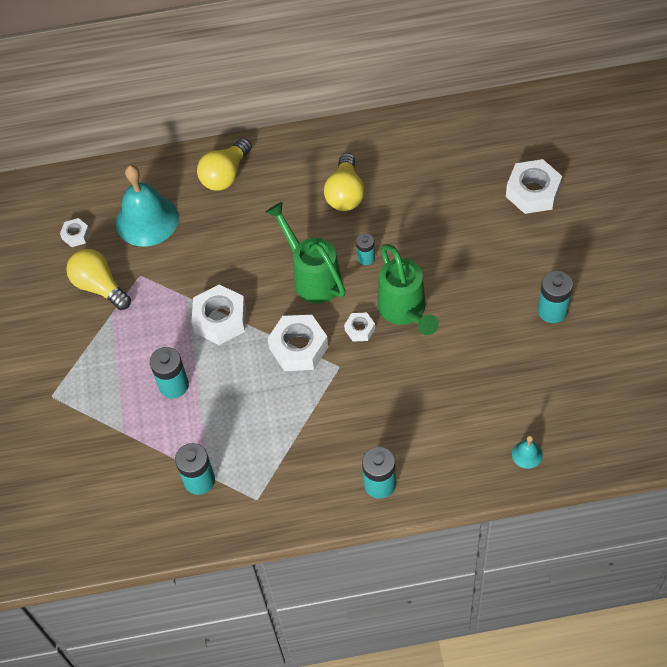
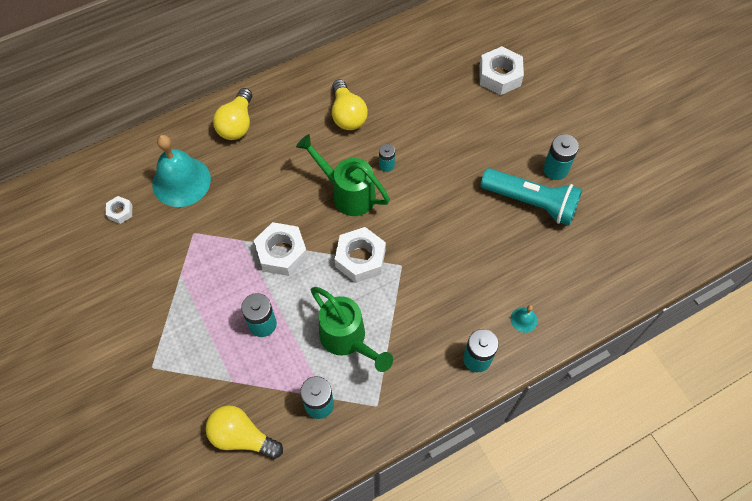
camera: 25 degrees left, 5 degrees up
yellow light bulb [66,249,131,310] -> yellow light bulb moved to [206,405,283,459]
white nut [344,312,375,342] -> none
green watering can [377,244,439,335] -> green watering can moved to [311,287,393,372]
turquoise bell [512,435,543,469] -> turquoise bell moved to [511,305,537,333]
none -> turquoise flashlight [480,168,582,226]

